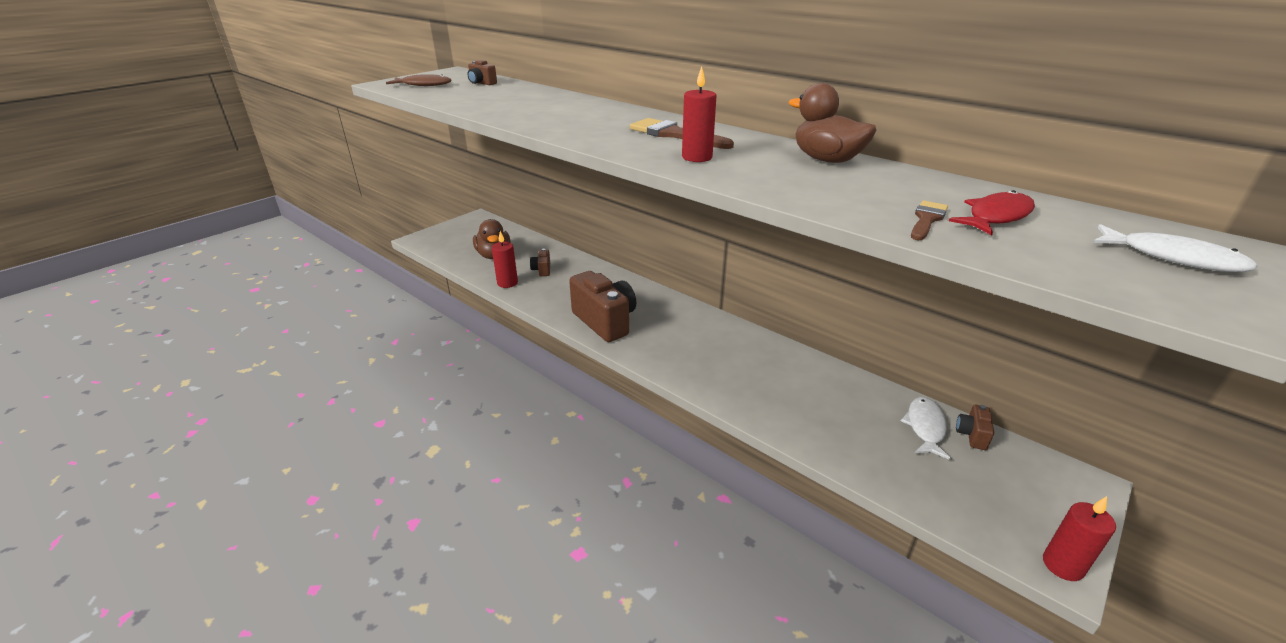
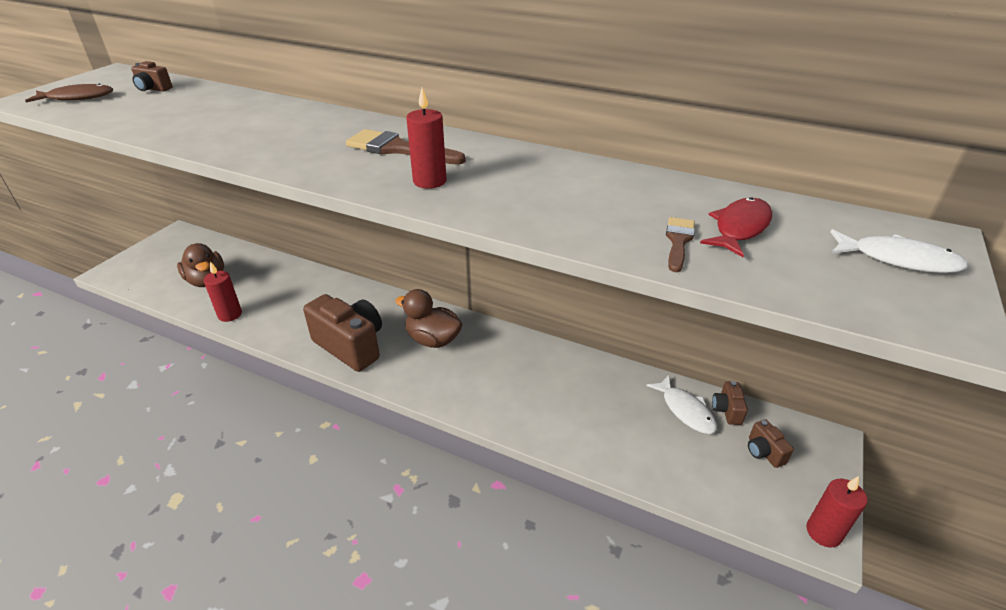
camera: 15 degrees left, 5 degrees up
brown camera [530,249,550,276] -> brown camera moved to [748,419,794,468]
brown duck [788,83,876,163] -> brown duck moved to [395,289,462,348]
white fish [901,397,951,460] -> white fish turned 150 degrees clockwise [646,375,717,434]

